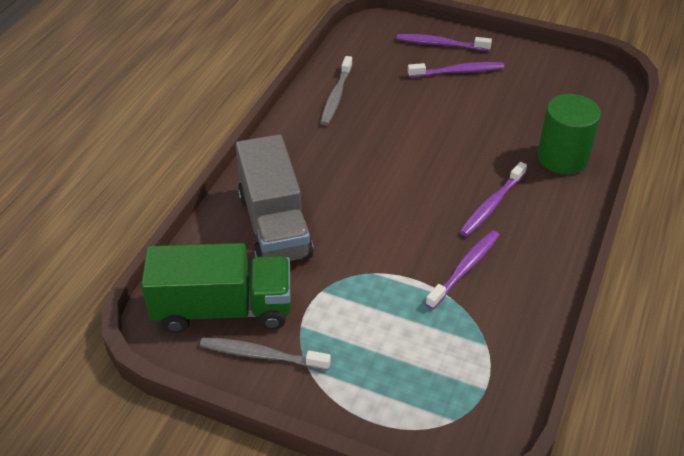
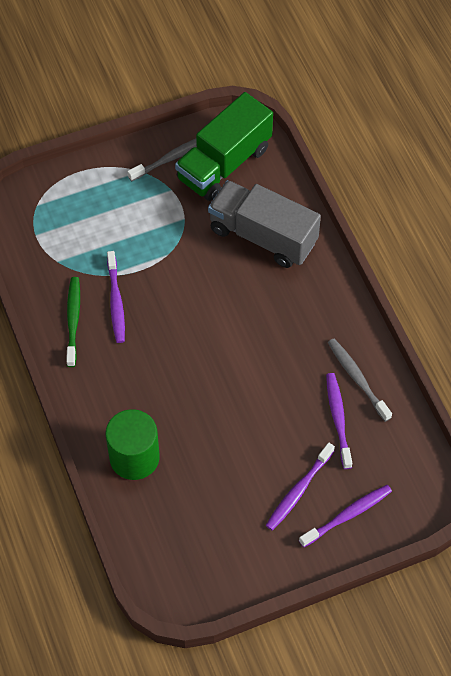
camera: 135 degrees right, 15 degrees up
purple toothbrush [460,162,527,237] -> purple toothbrush moved to [326,373,352,469]
none -> green toothbrush [66,277,80,367]

